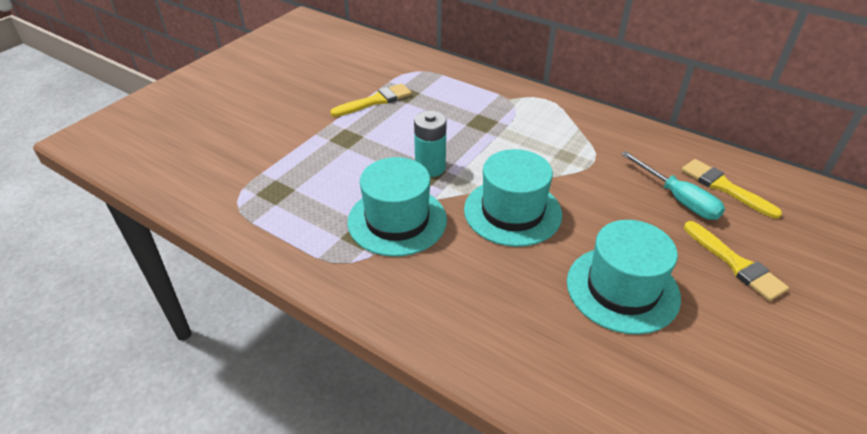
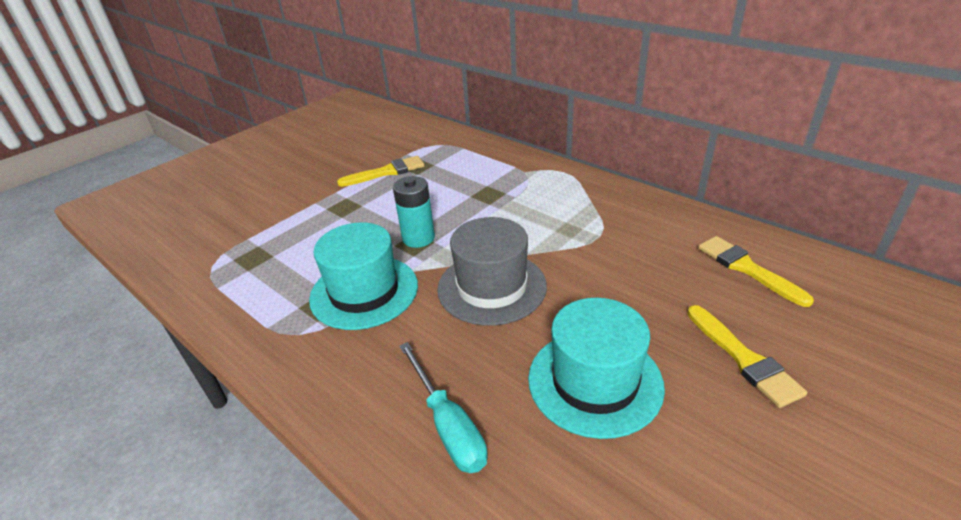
camera: 10 degrees right, 5 degrees down
turquoise hat [464,149,562,247] -> grey hat [437,217,547,326]
turquoise screwdriver [621,151,725,220] -> turquoise screwdriver moved to [399,342,488,473]

